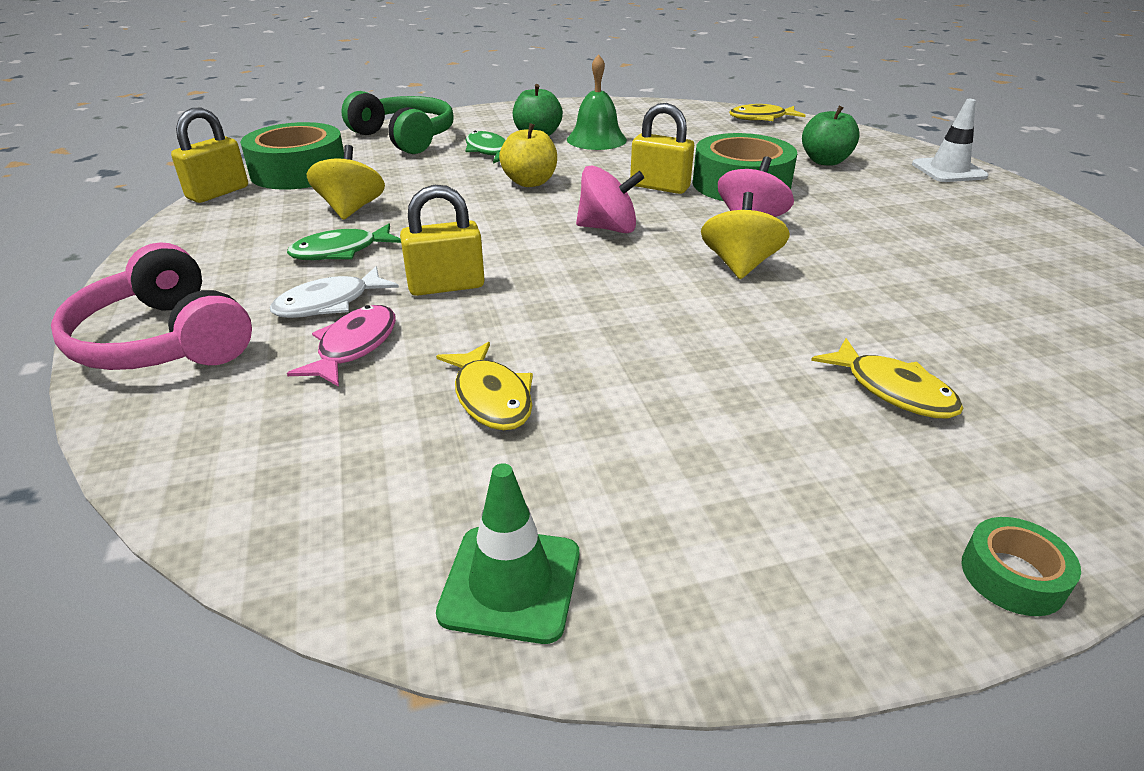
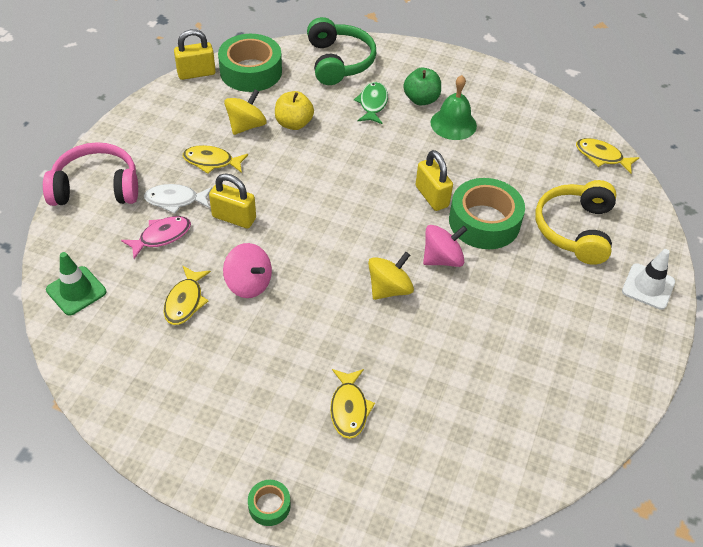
camera: 35 degrees right, 15 degrees up
pink headphones [51,242,252,370] -> pink headphones turned 90 degrees clockwise [43,142,138,206]
green fish [287,224,401,260] -> yellow fish [183,145,248,174]
green traffic cone [436,463,579,644] -> green traffic cone moved to [46,252,106,316]
yellow apple [499,123,557,187] -> yellow apple moved to [275,91,314,130]
pink spinning top [576,166,644,233] -> pink spinning top moved to [223,243,272,298]
green apple [802,106,860,166] -> yellow headphones [535,180,616,265]

